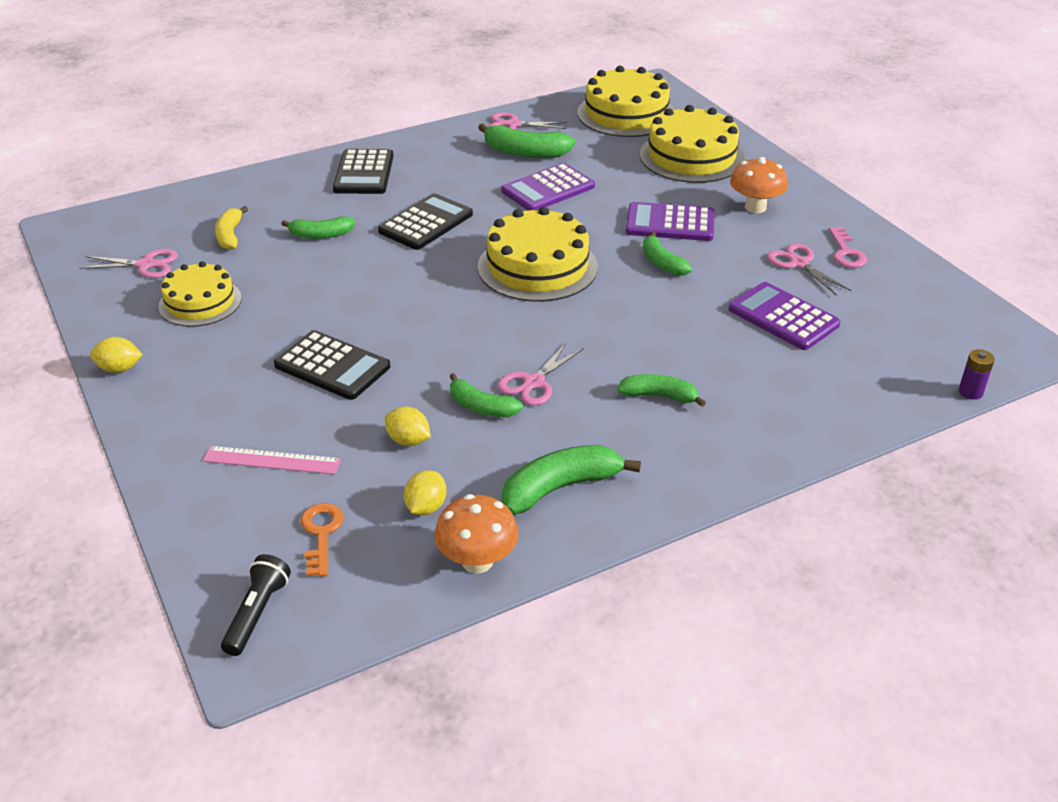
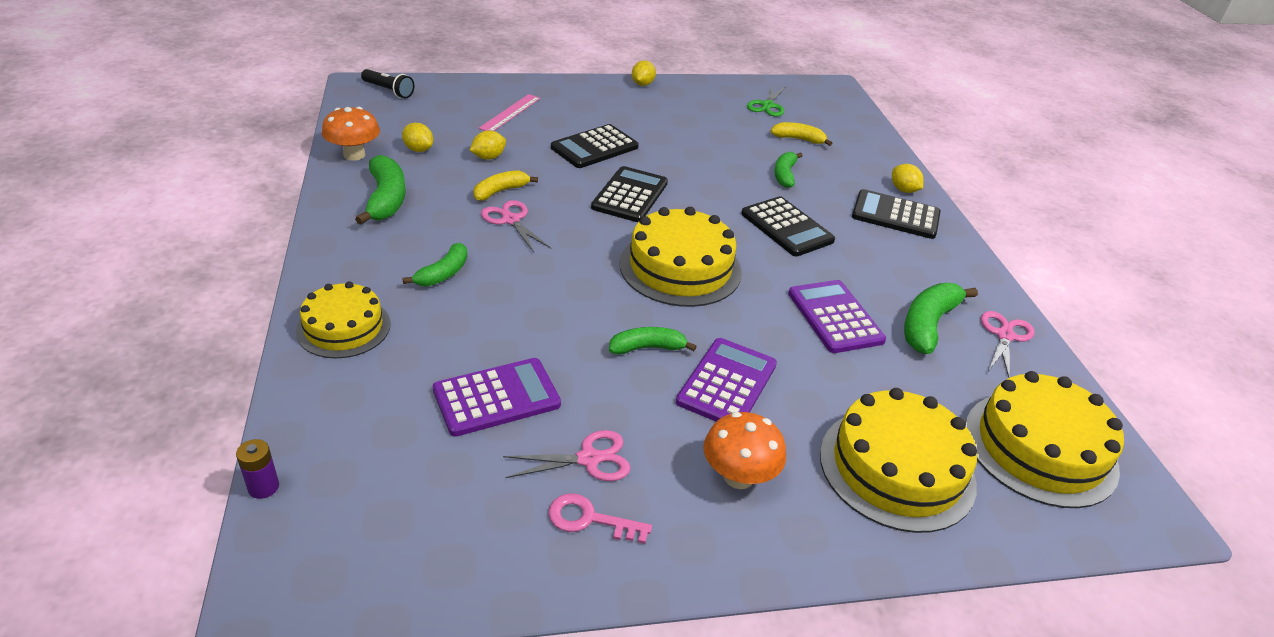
camera: 105 degrees right, 0 degrees up
pink scissors [79,249,178,278] -> green scissors [747,86,785,117]
yellow cake [158,261,242,327] -> yellow cake moved to [296,281,391,358]
orange key [301,503,344,577] -> none
green banana [449,373,523,417] -> yellow banana [473,170,538,201]
none -> black calculator [591,166,668,222]
none -> yellow lemon [892,164,924,193]

